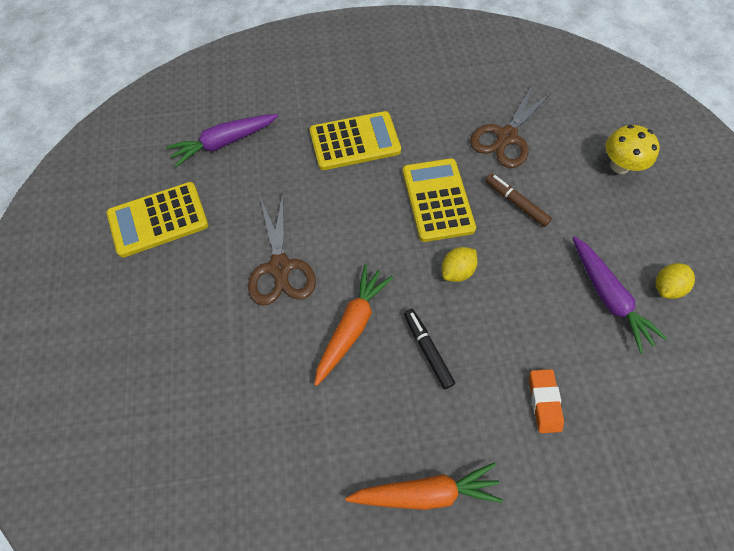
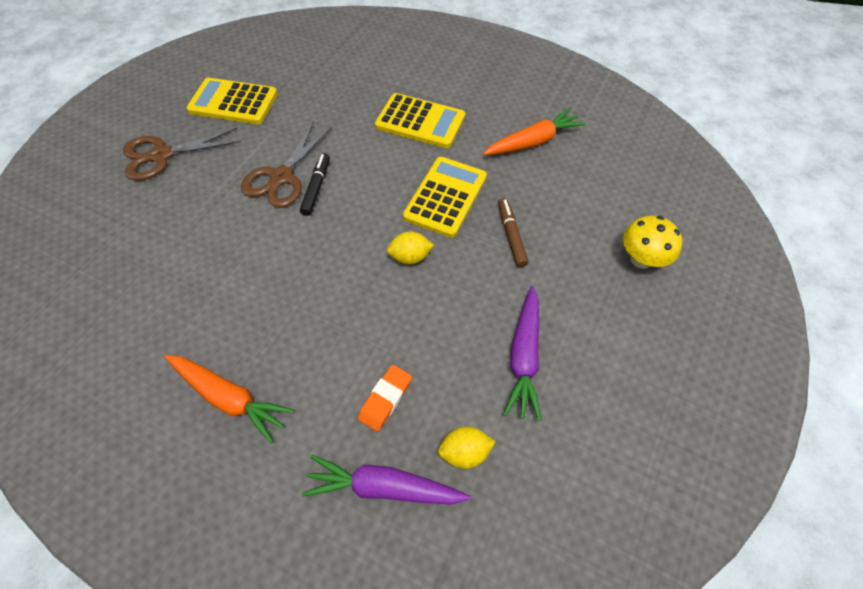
camera: 35 degrees right, 5 degrees down
purple carrot [166,114,278,167] -> purple carrot moved to [302,455,471,505]
orange carrot [314,264,393,386] -> orange carrot moved to [483,108,586,155]
black marker [404,309,455,389] -> black marker moved to [300,153,330,216]
brown scissors [470,84,553,168] -> brown scissors moved to [123,128,241,181]
yellow lemon [656,263,695,299] -> yellow lemon moved to [438,427,495,469]

